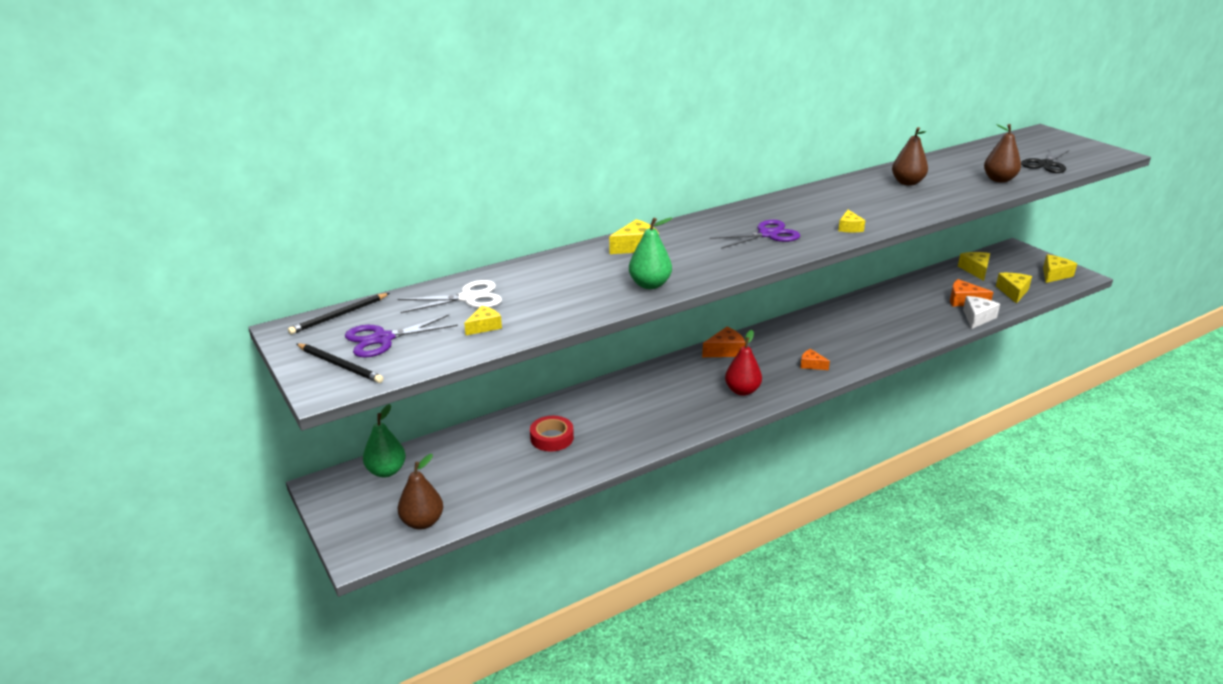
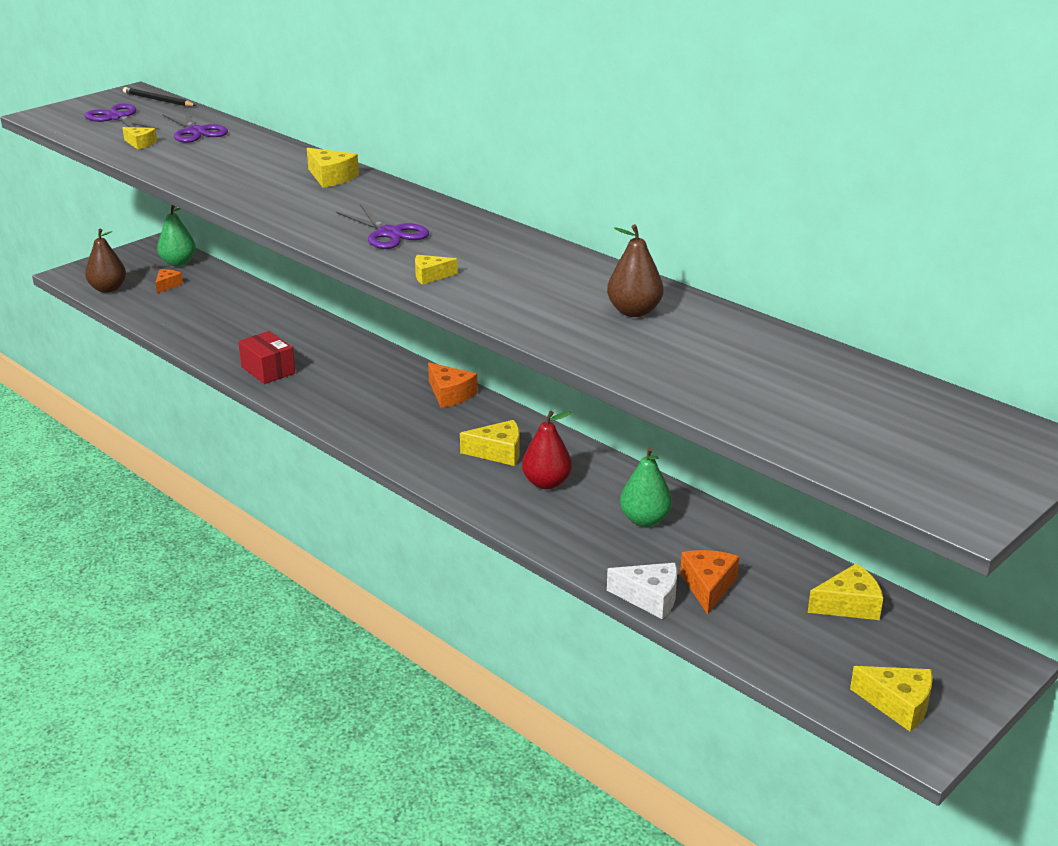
camera: 75 degrees right, 0 degrees up
black pencil [297,343,384,383] -> none
white scissors [397,280,502,313] -> purple scissors [162,110,228,143]
red tape [530,416,574,451] -> none
green pear [629,217,673,289] -> green pear moved to [620,447,672,527]
red pear [725,330,762,396] -> red pear moved to [522,411,572,489]
orange cheese [800,349,830,370] -> orange cheese moved to [155,269,183,294]
brown pear [984,124,1021,183] -> none
yellow cheese [996,273,1032,304] -> yellow cheese moved to [460,420,520,466]
black scissors [1021,149,1069,173] -> none
none -> red box [238,331,295,384]

